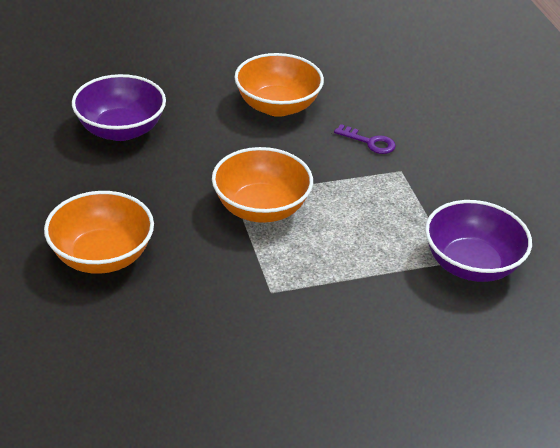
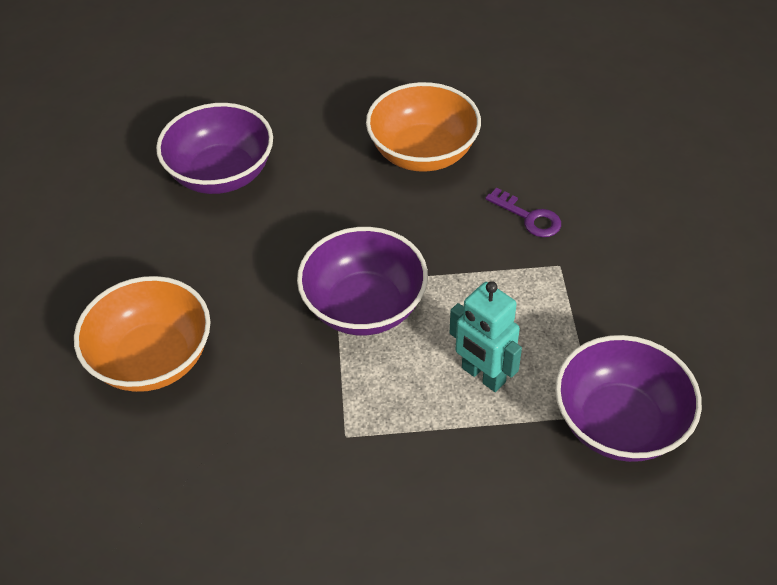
camera: 15 degrees right, 10 degrees up
orange bowl [212,147,313,223] -> purple bowl [297,227,428,335]
none -> turquoise robot [450,281,522,392]

